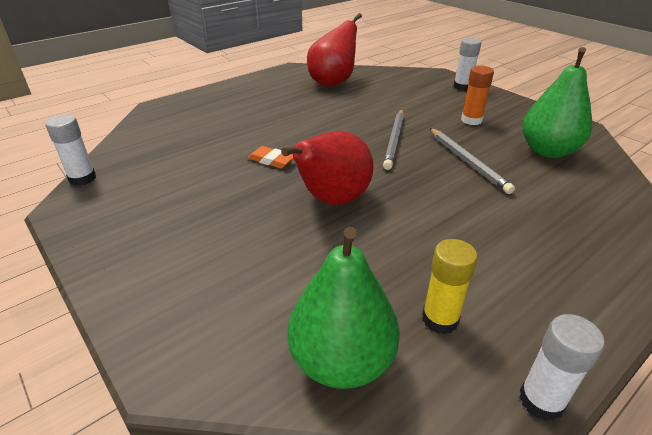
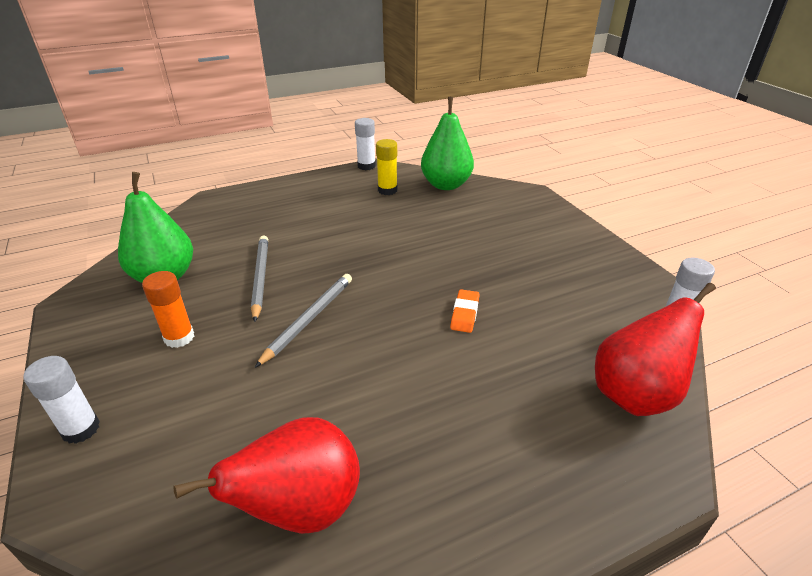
camera: 165 degrees left, 0 degrees up
orange eraser [248,146,294,169] -> orange eraser turned 60 degrees clockwise [450,289,480,333]
red pear [281,131,374,205] -> red pear moved to [595,283,716,416]

